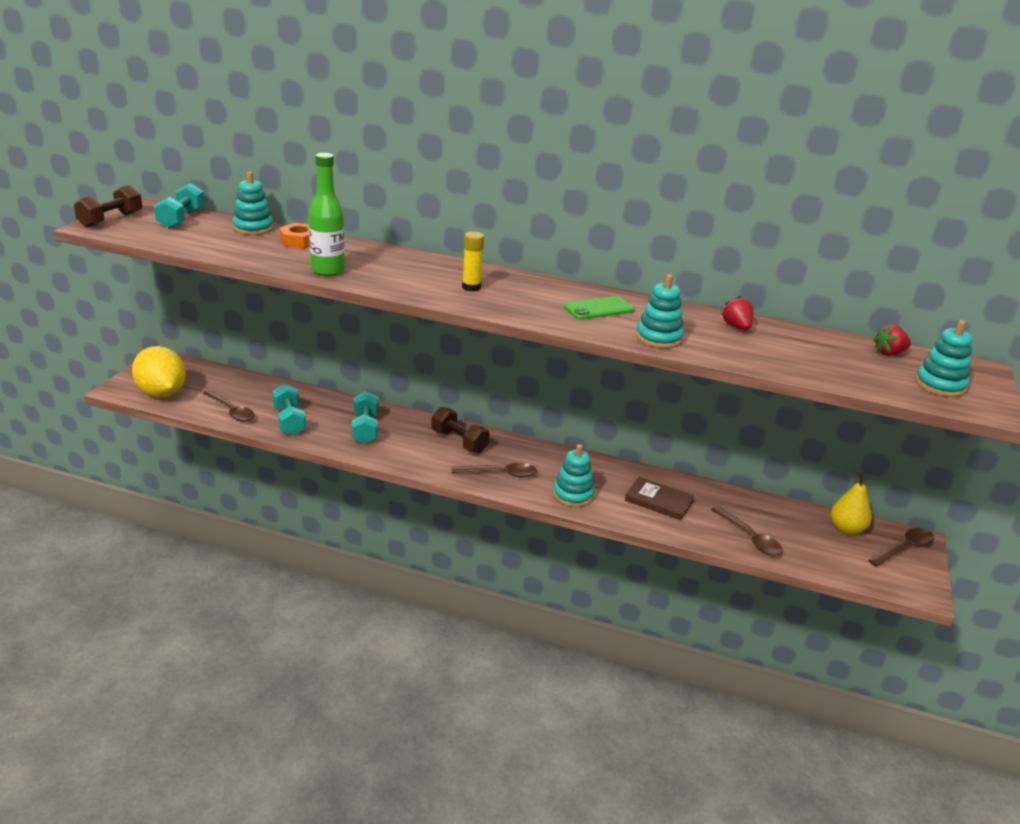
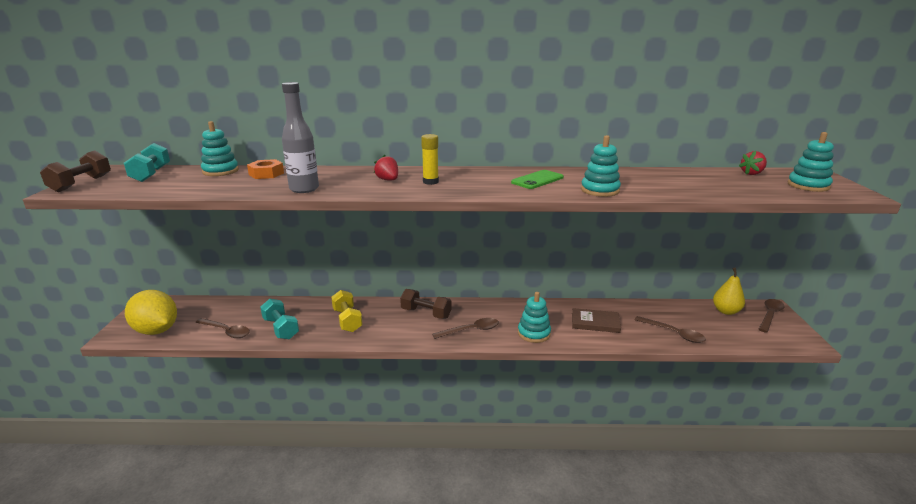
camera: 15 degrees left, 5 degrees down
green bottle [309,153,345,276] -> grey bottle [282,82,319,193]
turquoise dumbbell [352,391,379,444] -> yellow dumbbell [331,290,363,332]
red strawberry [721,296,753,330] -> red strawberry moved to [374,155,398,180]

